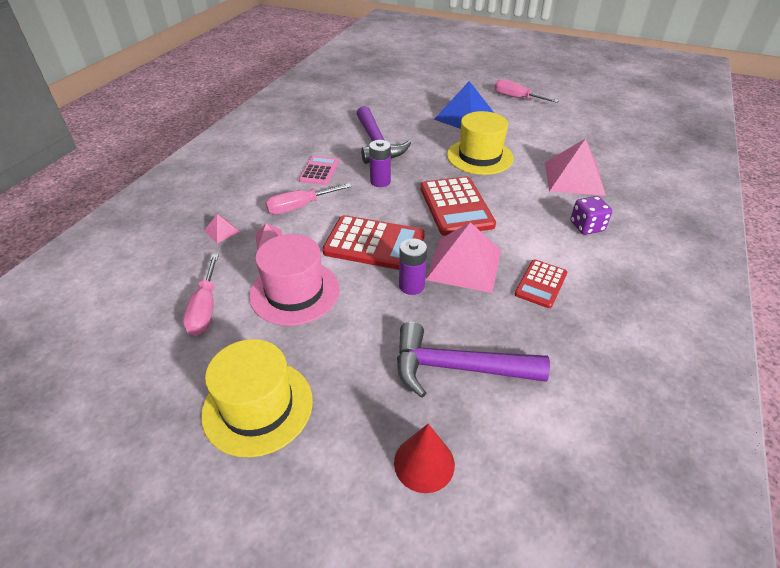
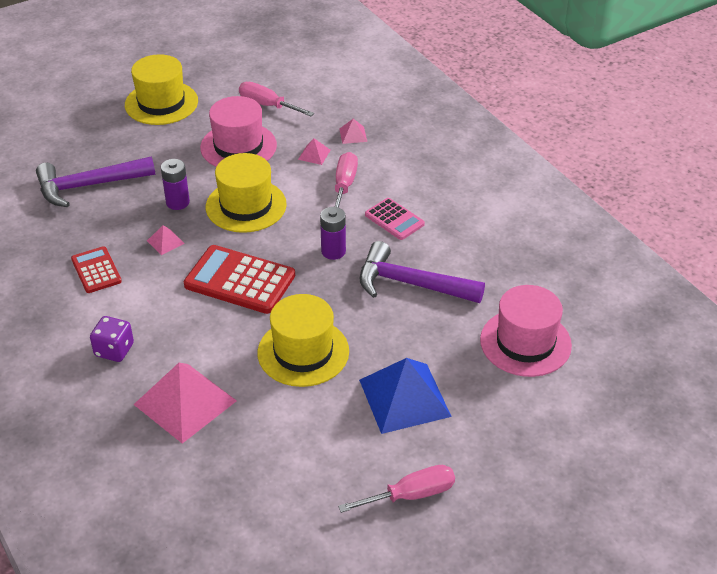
camera: 125 degrees right, 0 degrees up
red calculator [322,215,425,270] -> yellow hat [206,153,287,233]
red cone [394,424,455,493] -> none
purple hammer [397,322,550,398] -> purple hammer turned 150 degrees counterclockwise [36,156,155,207]
pink pyramid [426,222,501,293] -> pink pyramid [147,225,185,255], size x0.43
none -> pink hat [480,285,572,377]

